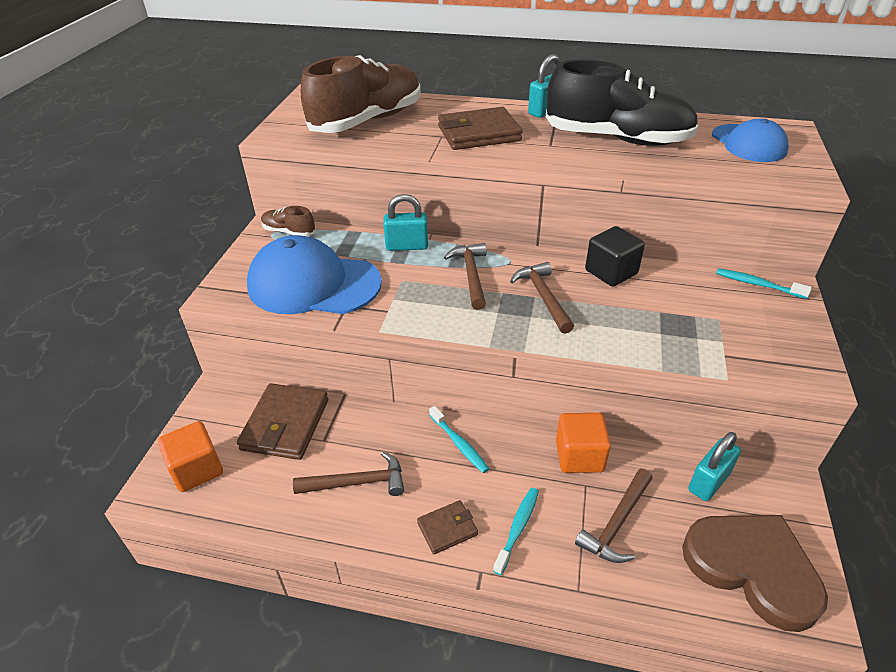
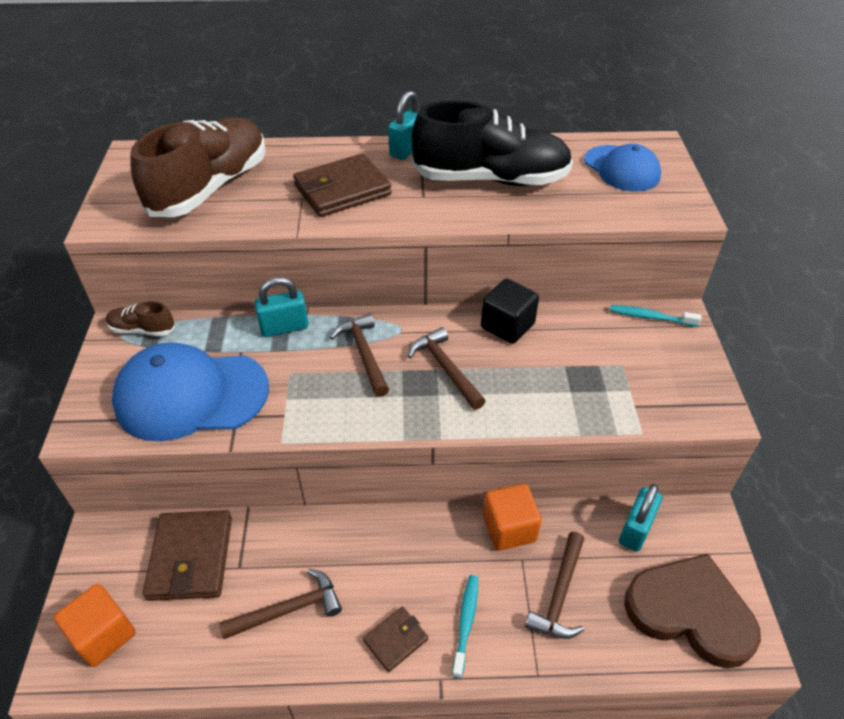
camera: 15 degrees left, 5 degrees up
turquoise toothbrush [429,406,489,473] -> none

